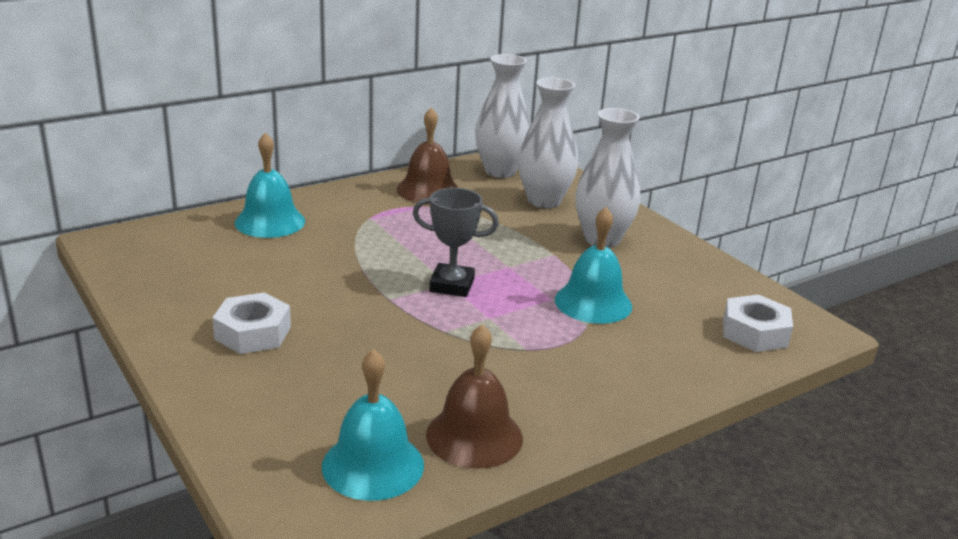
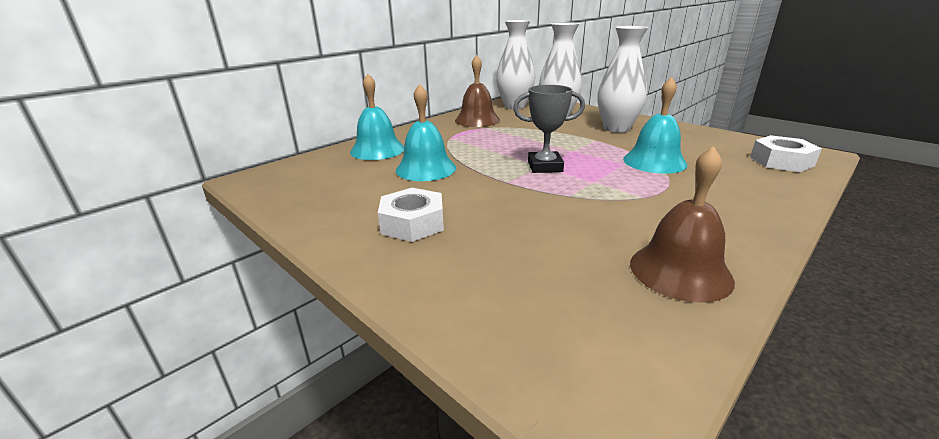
camera: 10 degrees left, 0 degrees up
turquoise bell [322,349,424,501] -> turquoise bell moved to [396,84,456,181]

